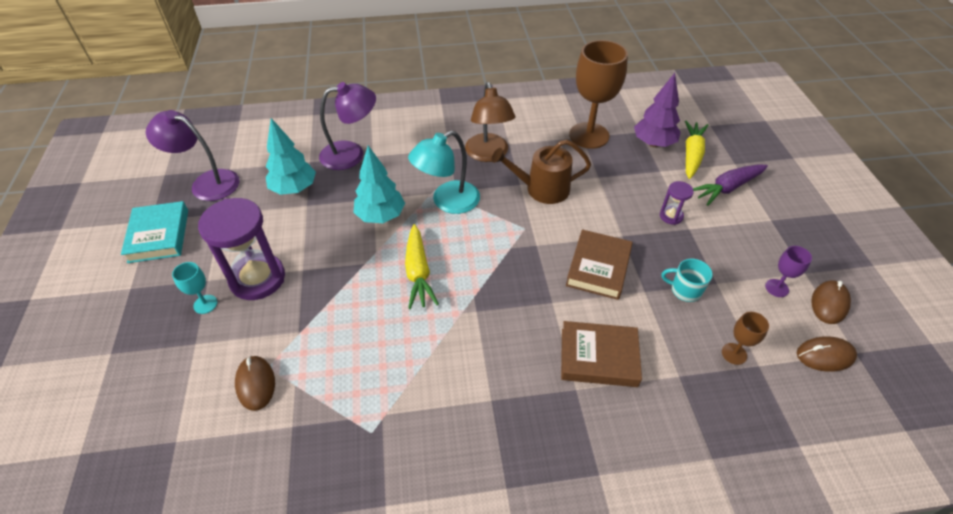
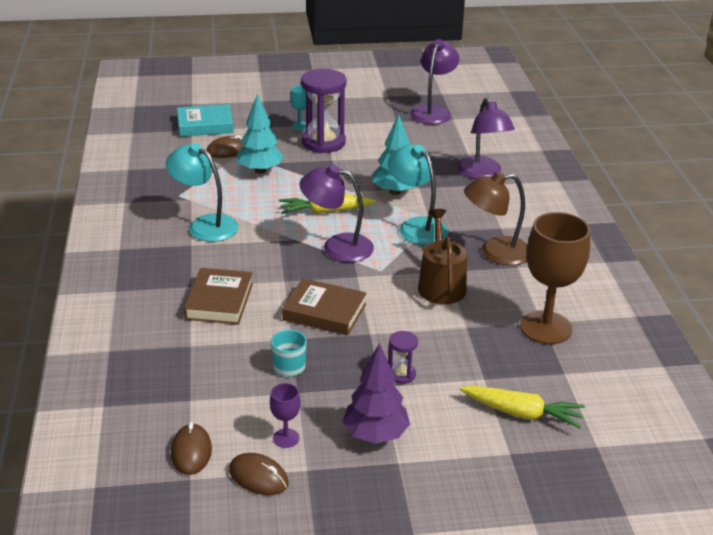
camera: 90 degrees right, 15 degrees down
turquoise book [121,201,188,263] -> turquoise book moved to [177,104,234,137]
turquoise tree [266,118,316,195] -> turquoise tree moved to [237,94,284,174]
purple tree [634,73,681,147] -> purple tree moved to [343,343,410,443]
purple carrot [693,164,768,206] -> none
brown goblet [722,312,769,365] -> none
none -> turquoise lamp [166,143,238,242]
none -> purple lamp [299,165,374,262]

